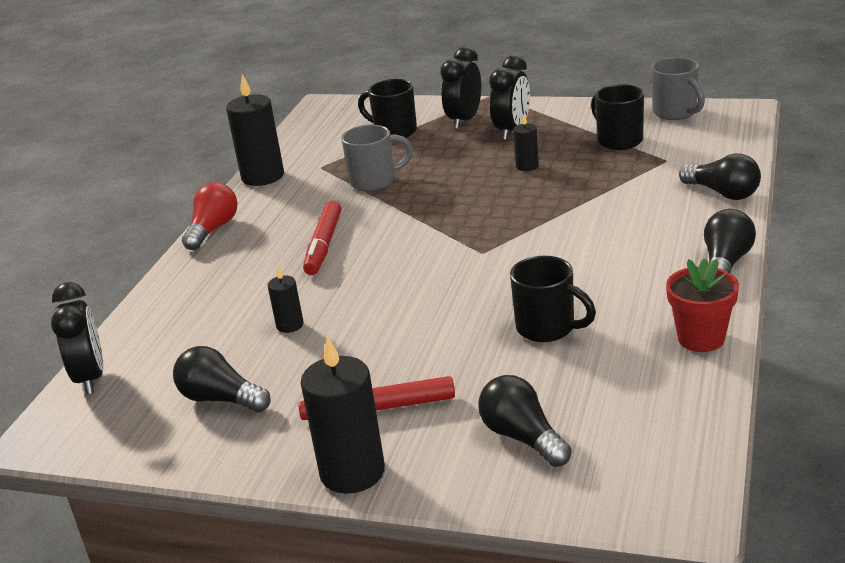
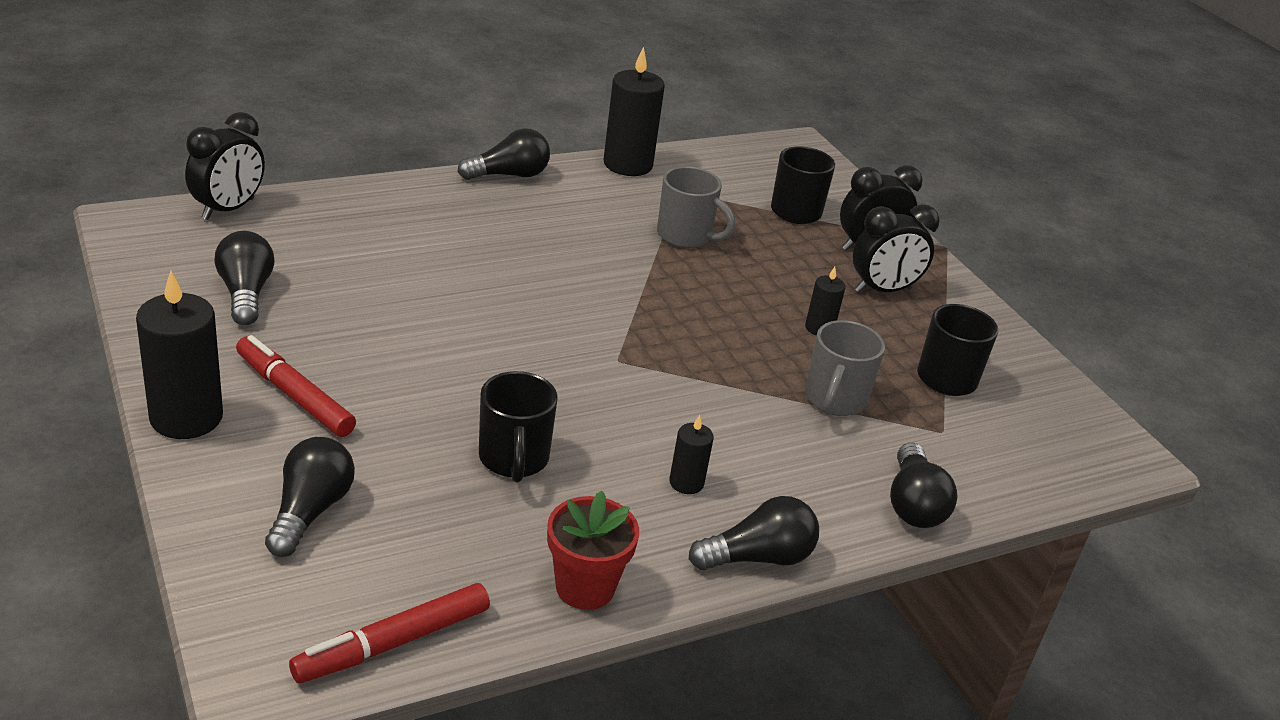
camera: 40 degrees right, 5 degrees up
red light bulb [182,182,238,250] -> black light bulb [457,128,550,180]
black candle [268,267,304,333] -> black candle moved to [669,415,714,494]
red marker [303,200,341,275] -> red marker moved to [289,583,490,683]
grey mug [651,57,705,120] -> grey mug moved to [805,320,885,416]

